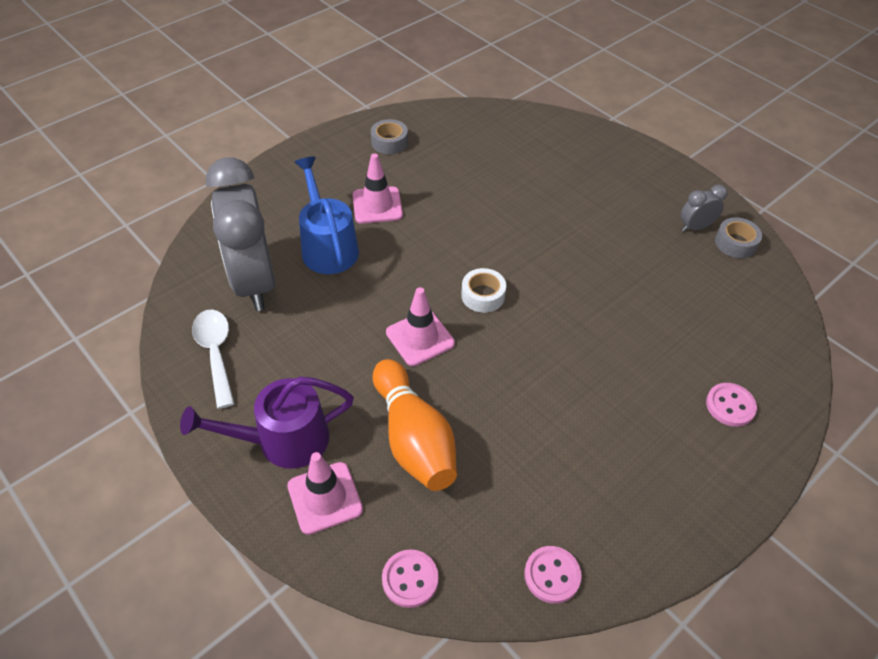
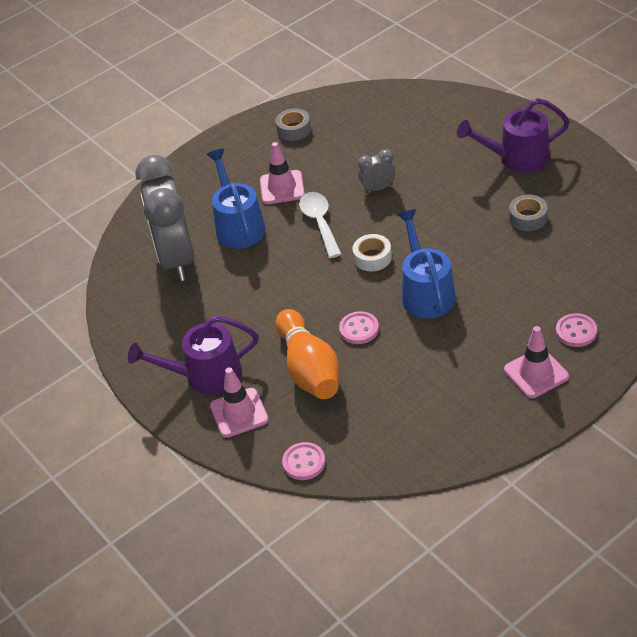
camera: 10 degrees right, 5 degrees down
white spoon [192,310,235,409] -> white spoon moved to [299,192,341,258]
pink traffic cone [386,287,455,366] -> pink traffic cone moved to [504,326,569,398]
pink button [524,546,582,604] -> pink button moved to [339,311,379,344]
grey clock [681,185,728,232] -> grey clock moved to [358,149,396,193]
grey tape [715,217,762,258] -> grey tape moved to [509,195,548,231]
none -> blue watering can [397,209,456,319]
none -> purple watering can [457,98,570,173]

